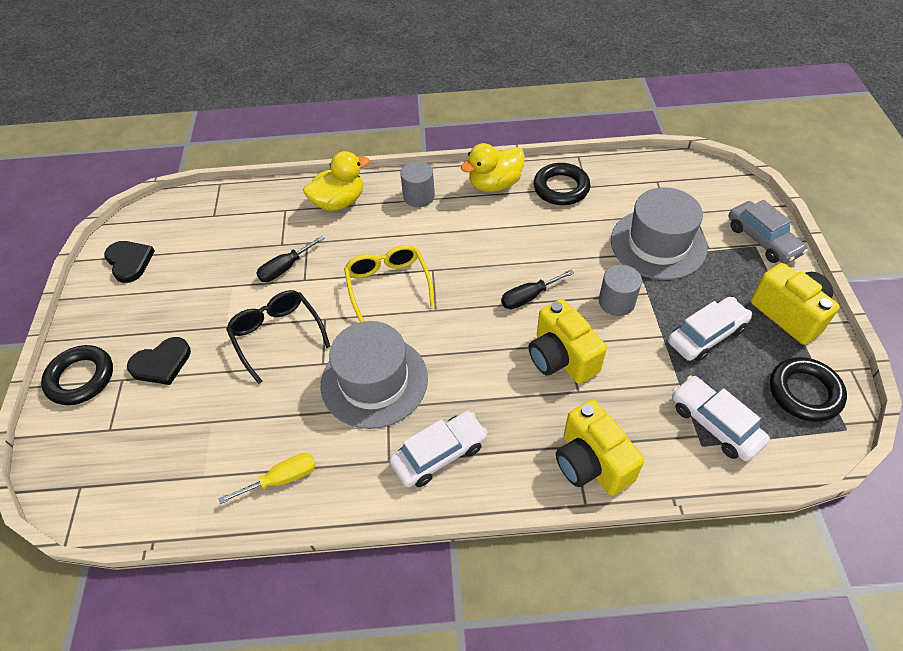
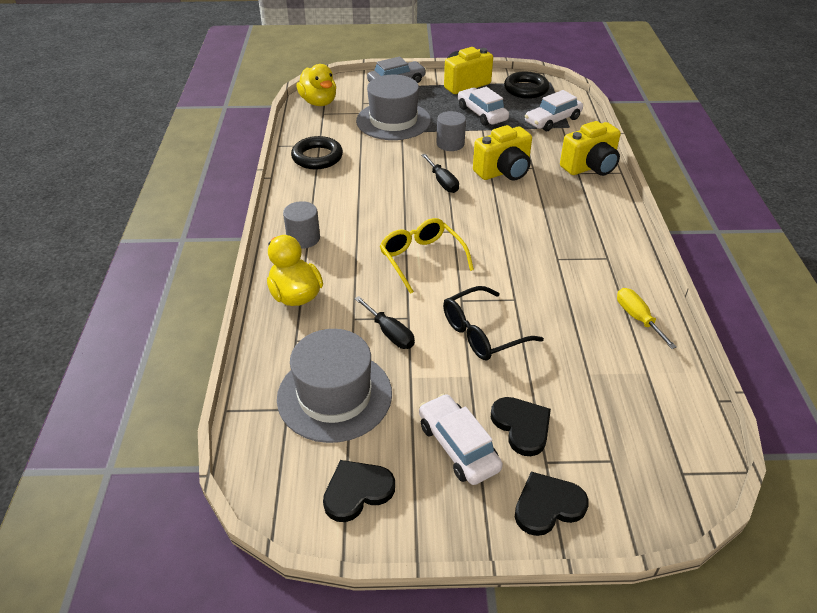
camera: 90 degrees left, 10 degrees down
black ring [41,345,113,405] -> black heart [515,472,589,536]
grey hat [321,321,428,429] -> grey hat moved to [277,329,392,443]
yellow glasses [344,245,435,322] -> yellow glasses turned 75 degrees clockwise [380,218,474,294]
white car [390,411,488,487] -> white car moved to [419,393,503,485]
yellow duck [461,143,525,192] -> yellow duck moved to [296,64,336,106]

